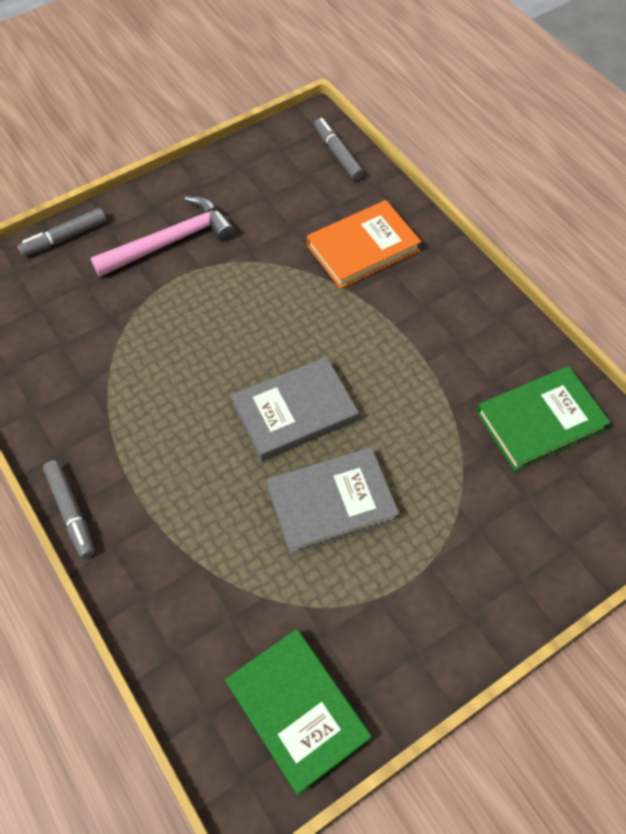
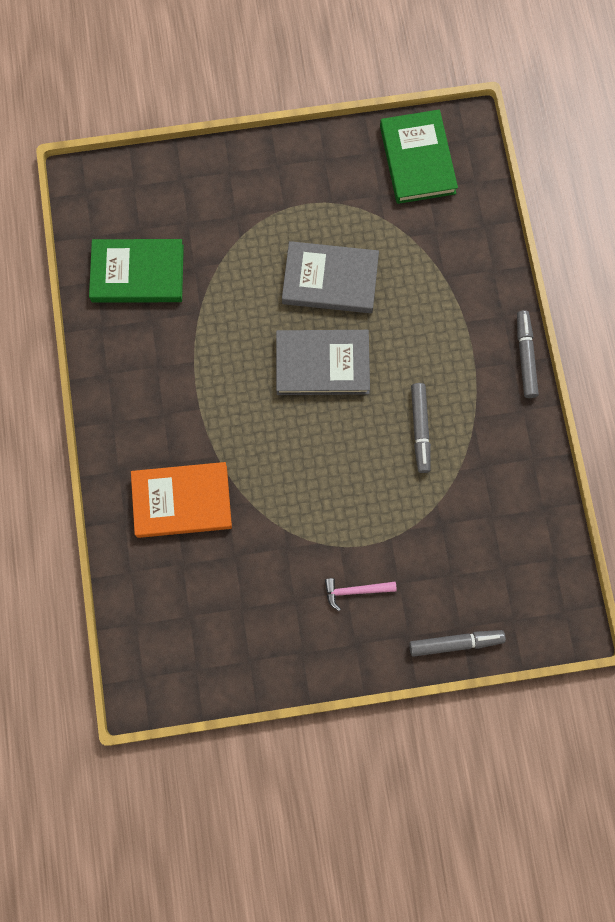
camera: 155 degrees left, 15 degrees up
pink hammer [91,196,235,277] -> pink hammer [325,578,397,611], size x0.49
grey marker [314,118,364,180] -> grey marker moved to [411,383,431,473]

